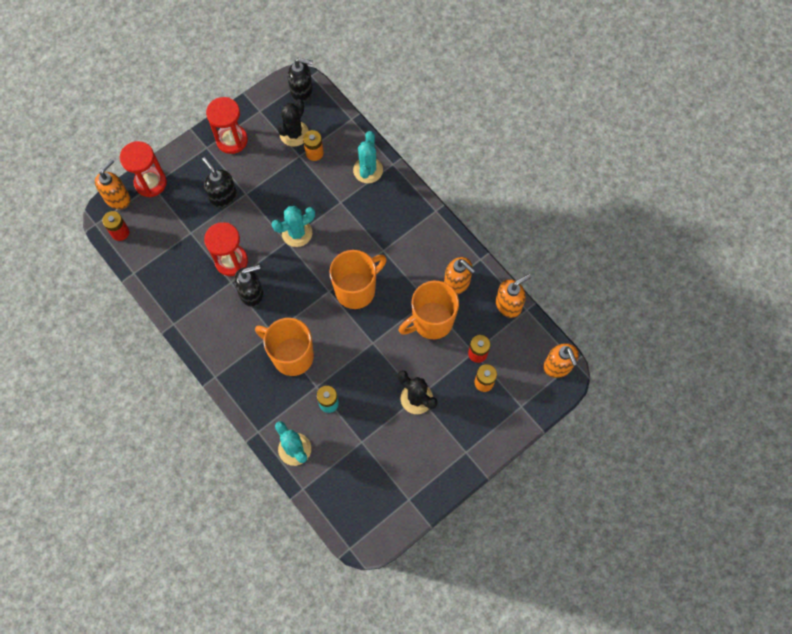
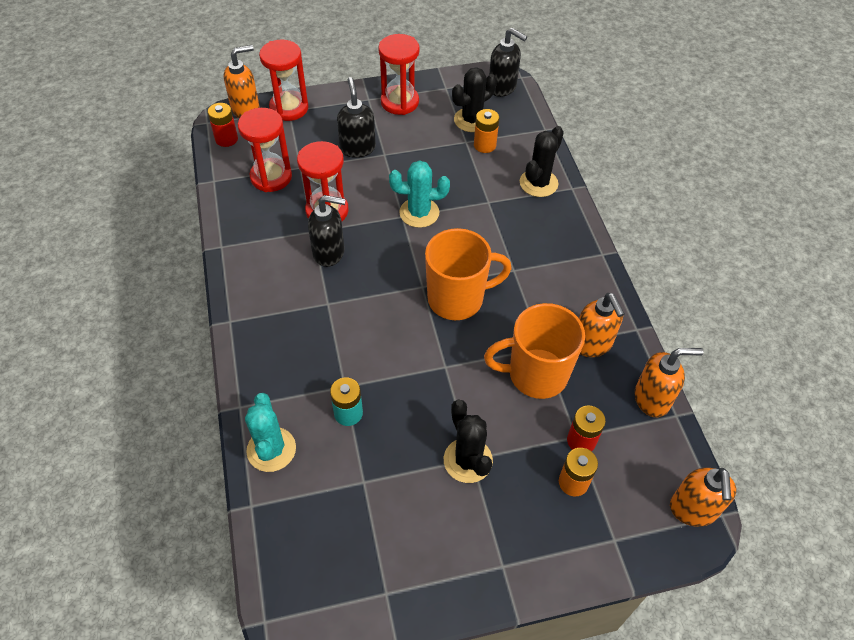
camera: 25 degrees right, 15 degrees down
orange mug [255,318,314,376] -> none
turquoise cactus [353,131,383,183] -> black cactus [520,126,564,197]
none -> red hourglass [238,108,292,192]

